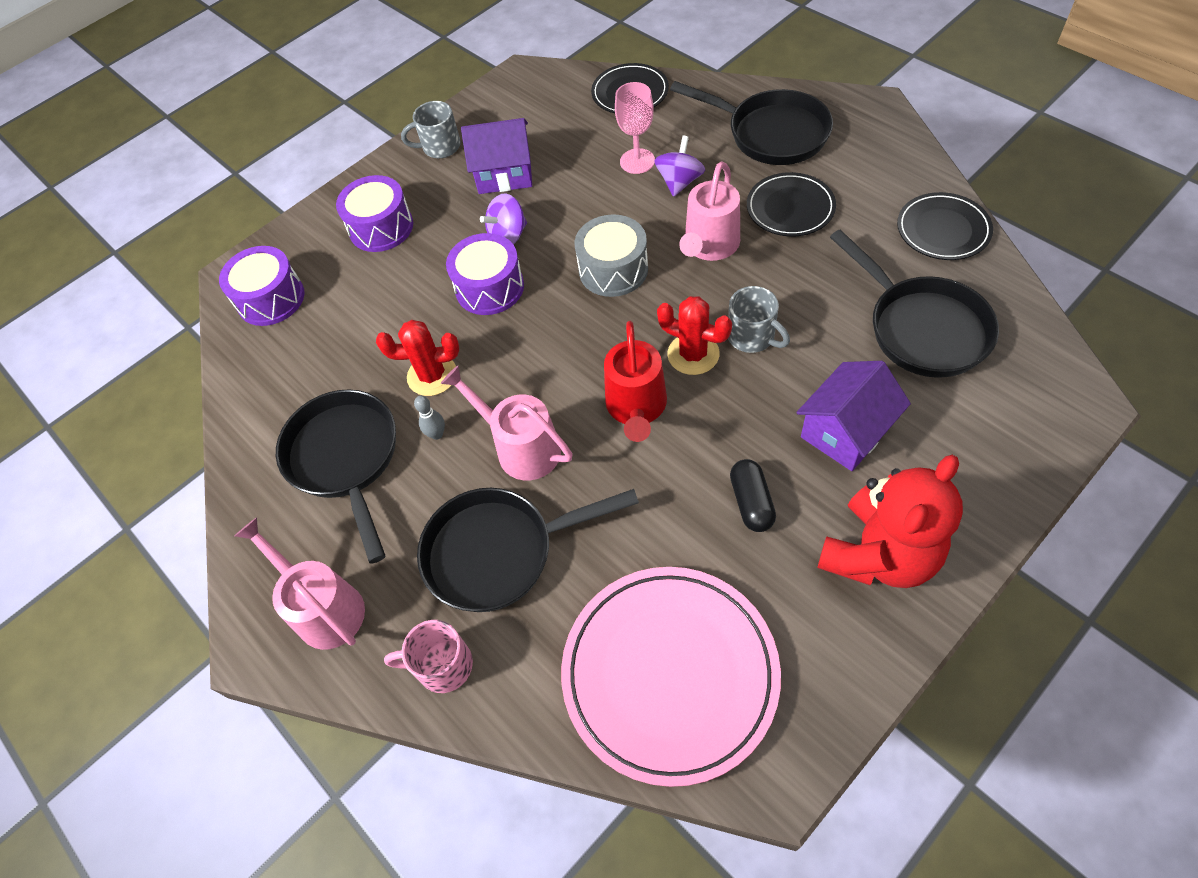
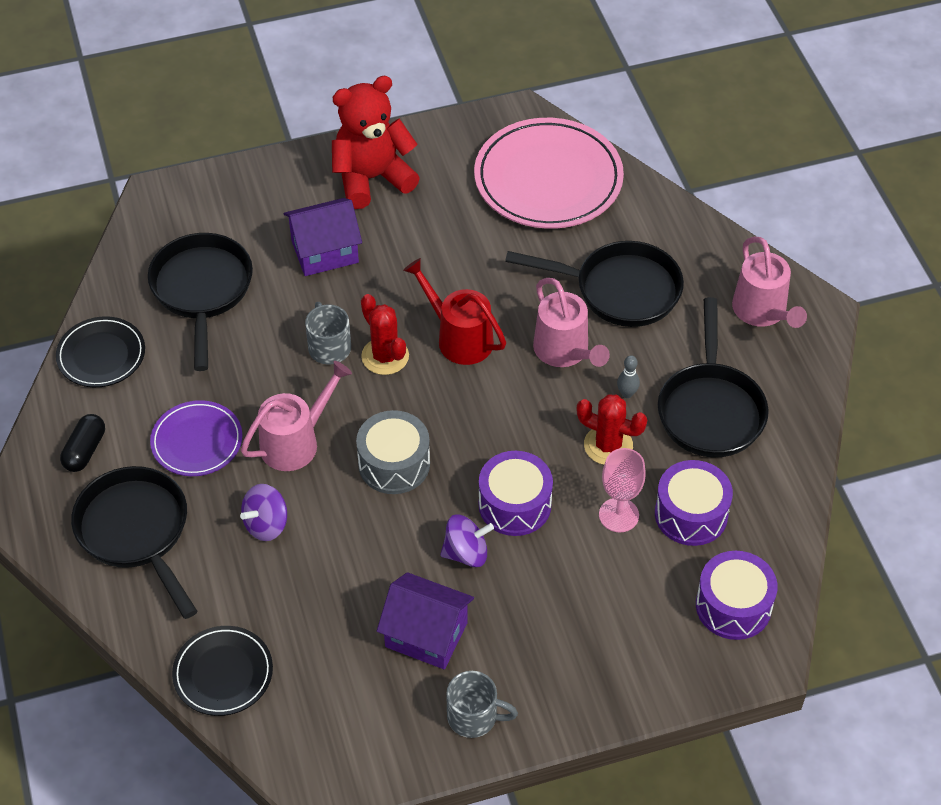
camera: 160 degrees left, 5 degrees down
purple drum [336,175,413,252] -> purple drum moved to [655,460,733,546]
pink mug [384,620,473,693] -> none
red watering can [604,321,667,442] -> red watering can turned 75 degrees counterclockwise [403,258,506,365]
pink goblet [615,82,655,174] -> pink goblet moved to [599,448,646,532]
black capsule [730,459,776,532] -> black capsule moved to [60,414,105,472]
black plate [747,172,836,236] -> purple plate [150,400,242,476]

